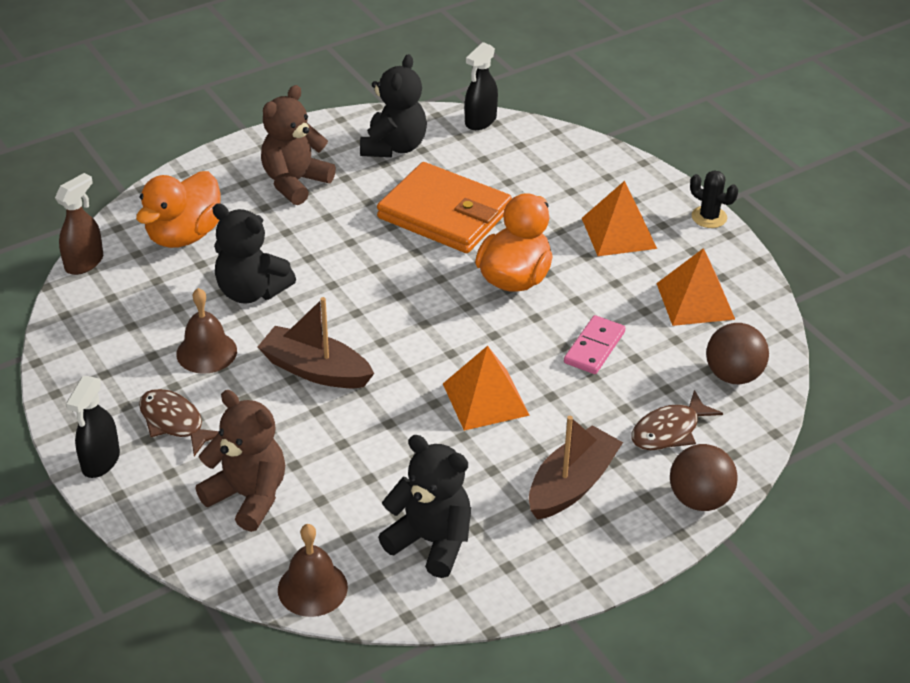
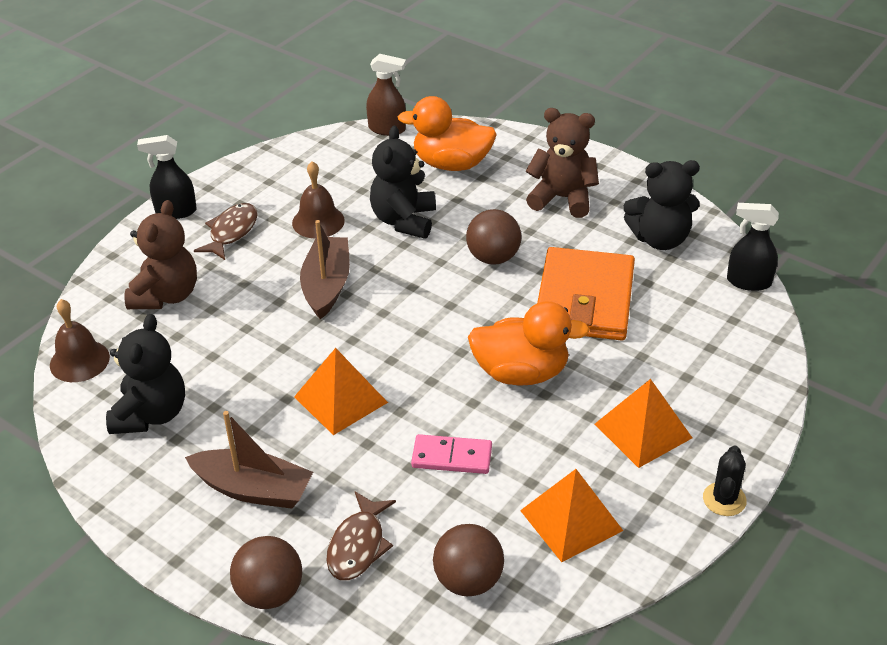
camera: 70 degrees right, 0 degrees up
brown fish [631,390,723,450] -> brown fish turned 105 degrees counterclockwise [326,491,396,580]
none -> brown ball [466,209,521,265]

